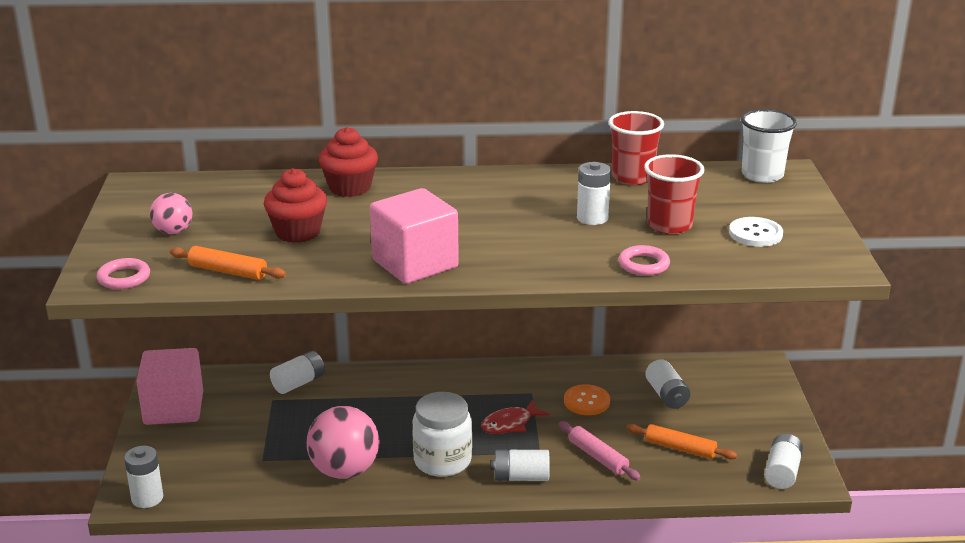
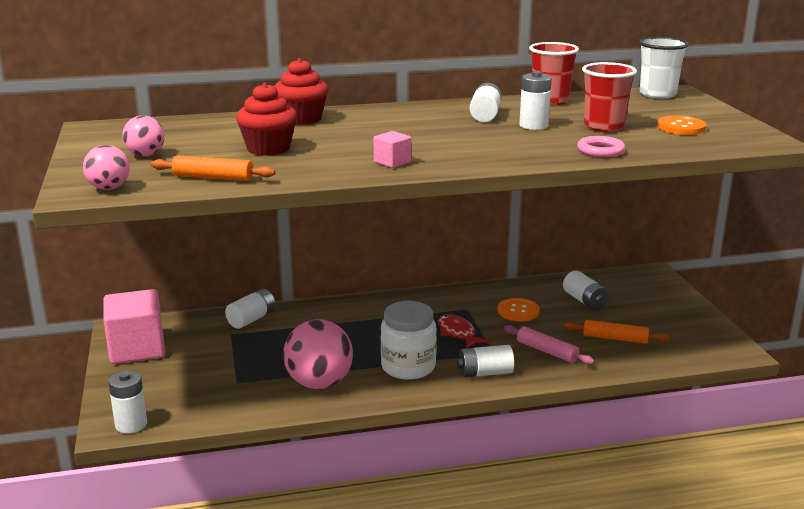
camera: 10 degrees left, 5 degrees down
pink ring [97,258,150,289] -> pink ball [83,145,130,190]
pink cube [370,188,459,284] -> pink cube [374,131,411,168], size x0.44
red fish [481,400,550,434] -> red fish turned 105 degrees clockwise [438,314,490,348]
white button [729,217,783,247] -> orange button [657,116,707,135]
white battery [764,434,803,489] -> white battery moved to [470,83,502,122]

